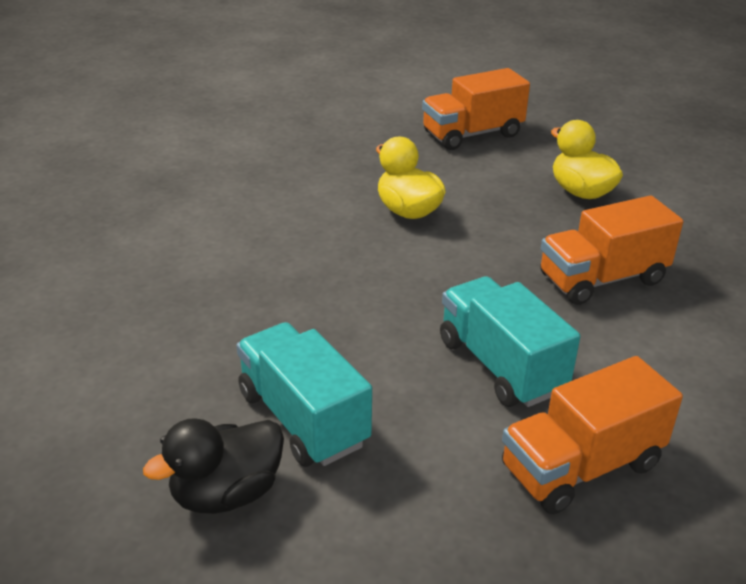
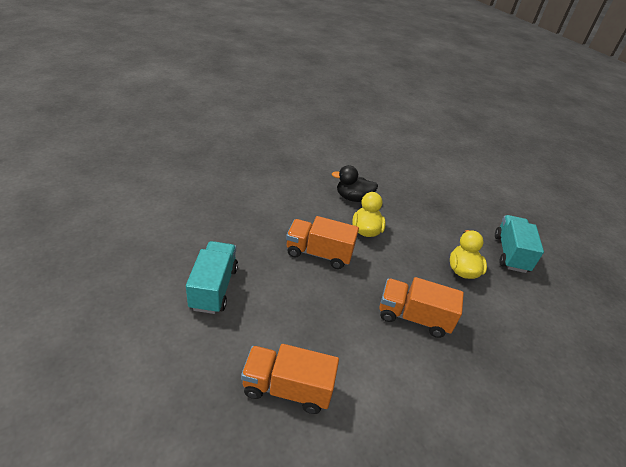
camera: 35 degrees right, 5 degrees up
black duck [143,418,284,514] -> black duck moved to [332,165,378,202]
orange truck [422,68,530,150] -> orange truck moved to [286,216,359,269]
turquoise truck [440,276,580,407] -> turquoise truck moved to [495,215,544,273]

